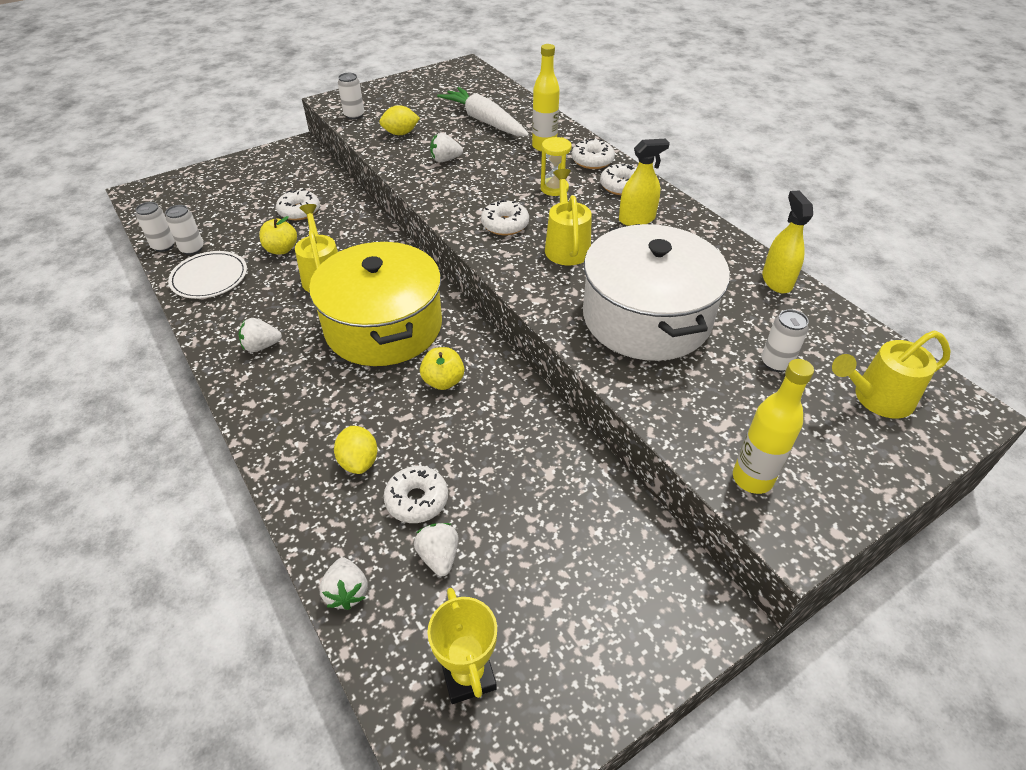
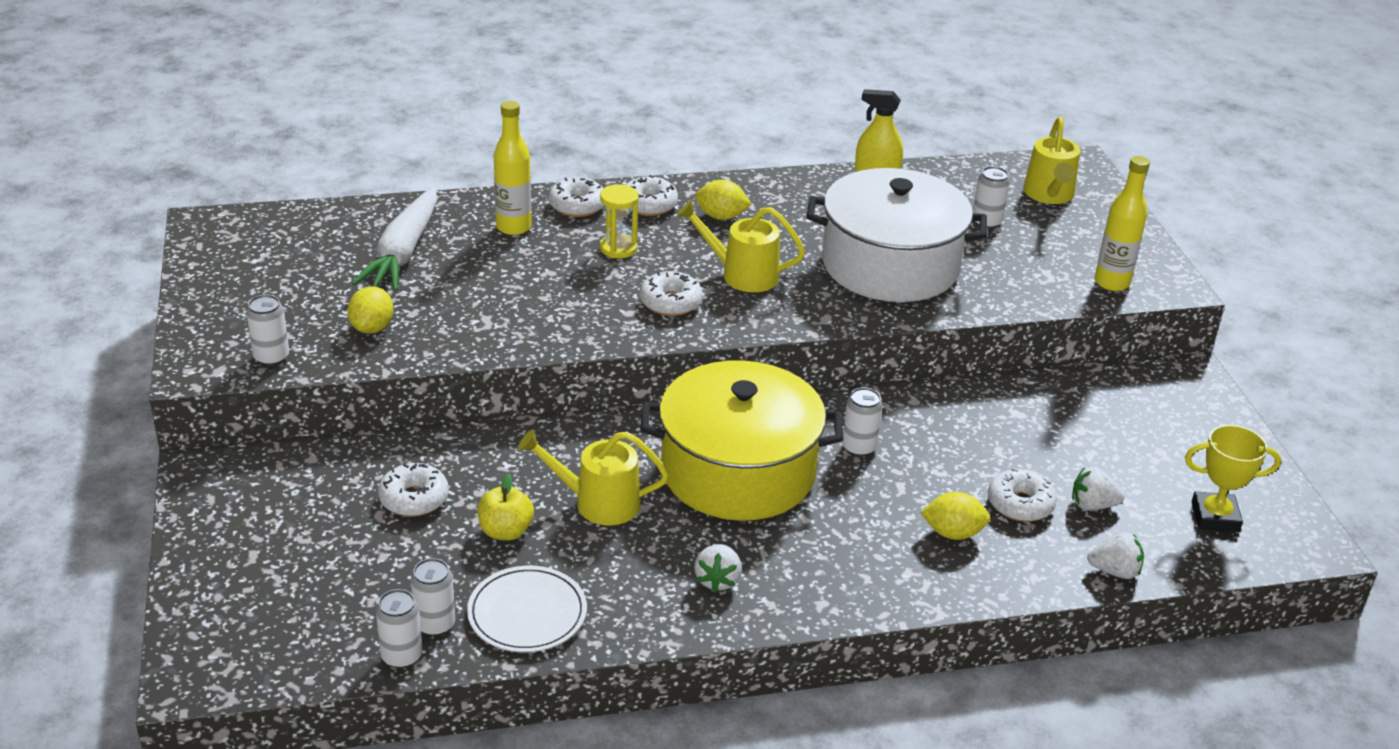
camera: 70 degrees left, 10 degrees down
yellow apple [420,347,464,390] -> white can [842,387,883,457]
white strawberry [430,133,463,162] -> none
white carrot [437,87,529,136] -> white carrot turned 60 degrees counterclockwise [352,187,437,291]
yellow spray bottle [619,139,670,226] -> yellow lemon [695,180,752,220]

